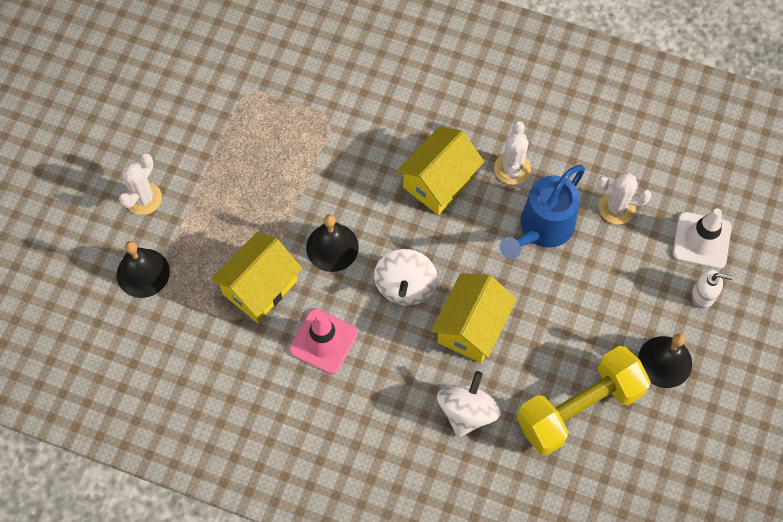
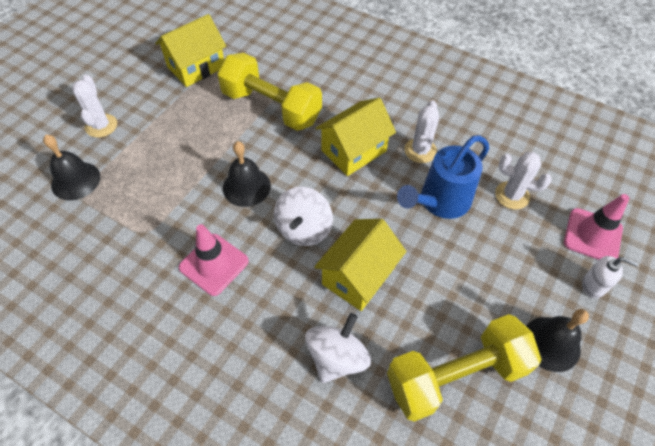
camera: 10 degrees right, 10 degrees down
white cactus [119,153,162,215] -> white cactus turned 45 degrees counterclockwise [72,75,117,138]
yellow house [211,232,302,323] -> yellow house moved to [155,14,226,87]
white traffic cone [673,208,732,269] -> pink traffic cone [564,194,629,260]
none -> yellow dumbbell [217,53,322,131]

